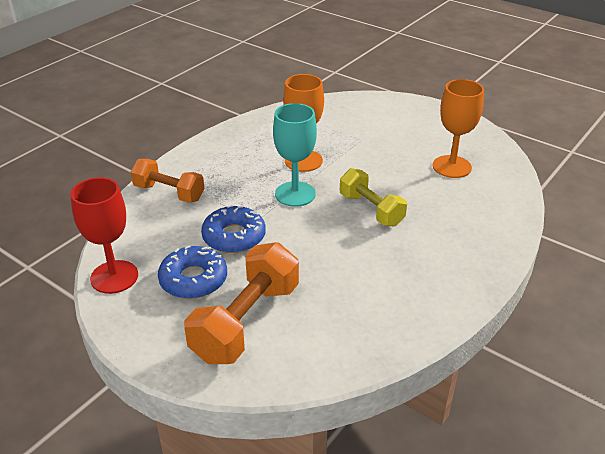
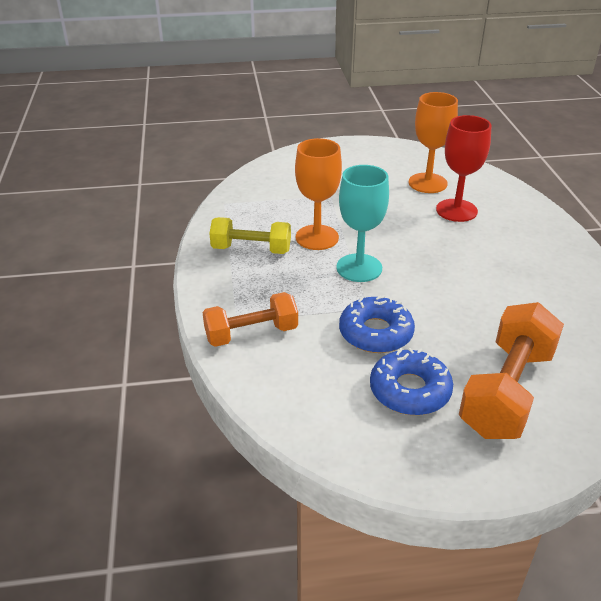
camera: 45 degrees left, 0 degrees up
red goblet [70,177,138,294] -> red goblet moved to [436,115,491,222]
orange dumbbell [184,242,299,364] -> orange dumbbell turned 45 degrees clockwise [459,302,564,439]
yellow dumbbell [340,168,407,226] -> yellow dumbbell moved to [209,217,291,254]

